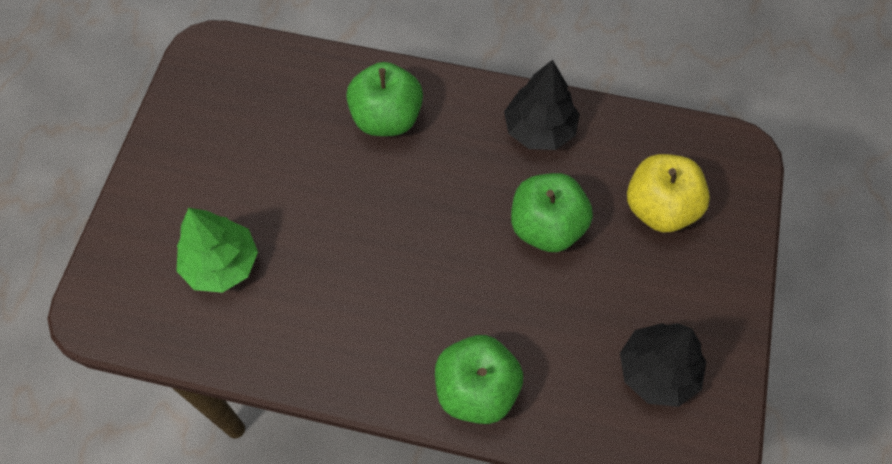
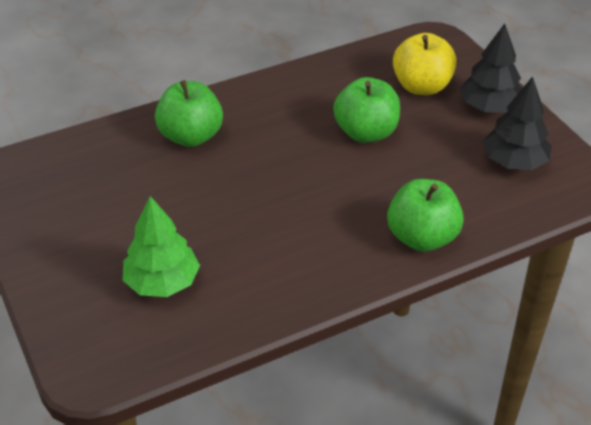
camera: 40 degrees left, 20 degrees down
black tree [504,60,580,150] -> black tree moved to [460,23,522,113]

